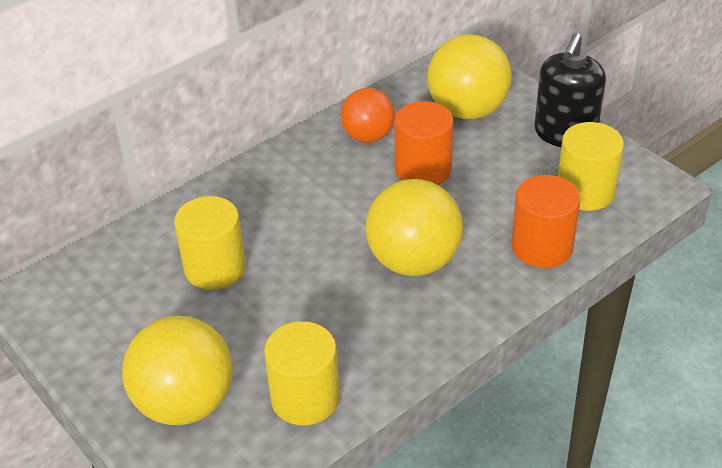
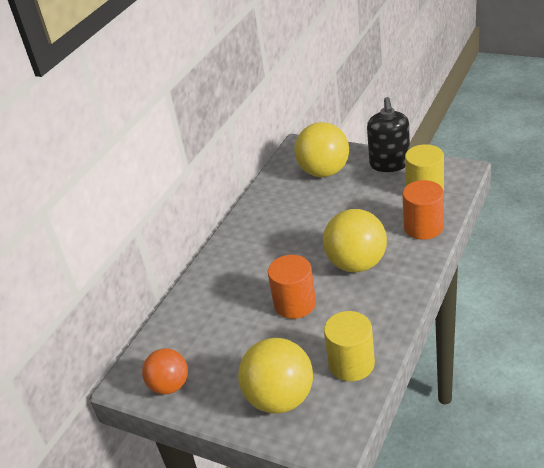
camera: 20 degrees left, 5 degrees down
yellow cylinder [174,196,246,290] -> none
orange ball [341,88,395,143] -> orange ball moved to [142,348,188,394]
orange cylinder [394,101,453,185] -> orange cylinder moved to [268,255,316,319]

